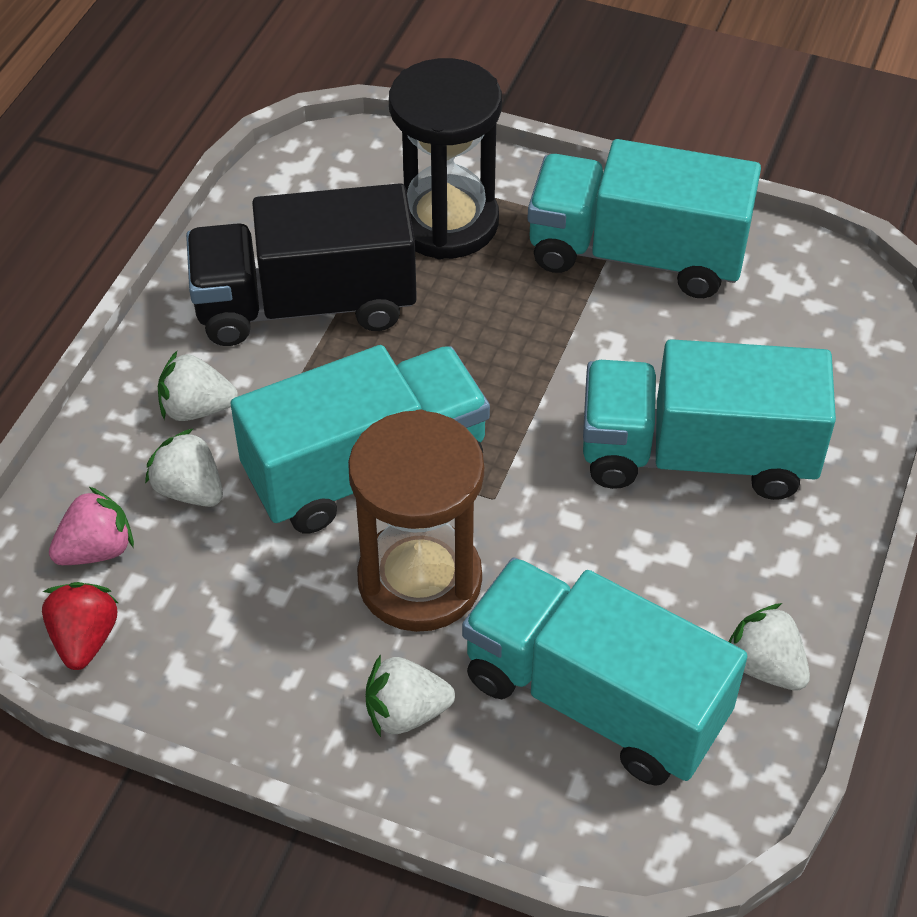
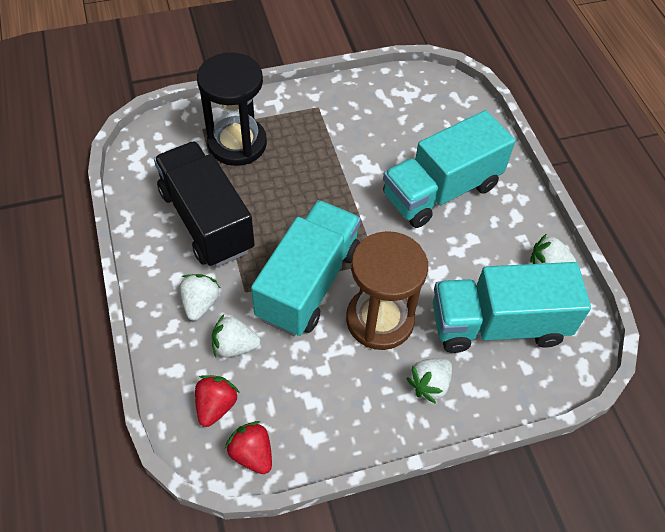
camera: 40 degrees left, 5 degrees up
pink strawberry [49,487,134,565] -> red strawberry [195,375,240,427]
white strawberry [158,351,238,421] -> white strawberry turned 135 degrees clockwise [180,274,220,321]
black truck [186,183,417,346] -> black truck turned 105 degrees clockwise [154,141,255,267]
turquoise truck [527,139,761,298] -> none

